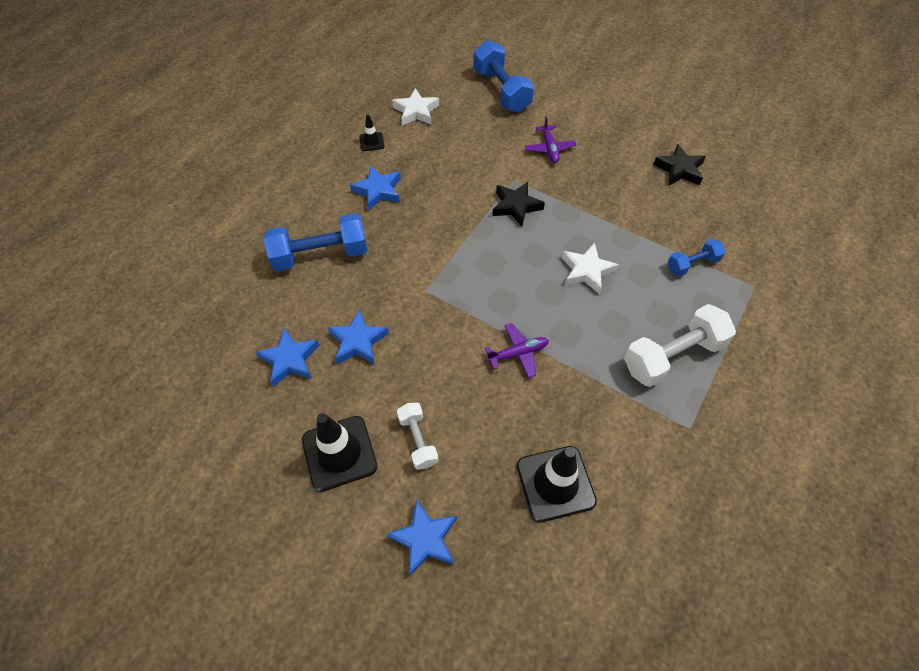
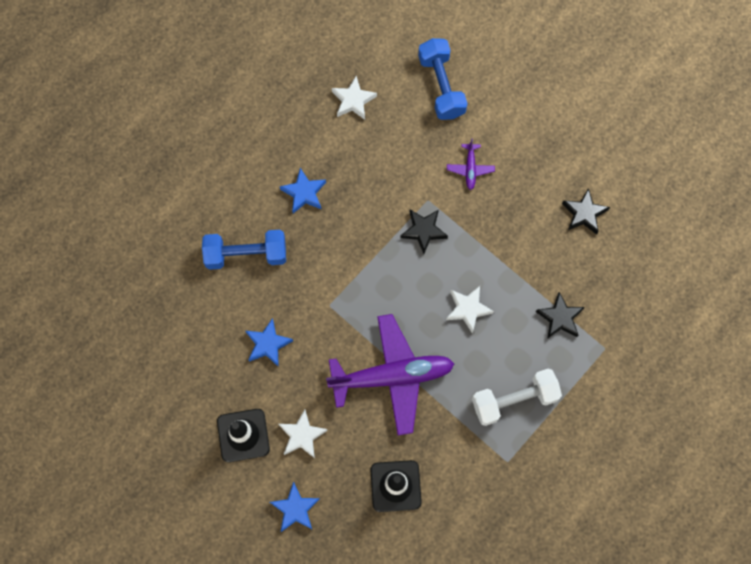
camera: 10 degrees right, 15 degrees up
blue star [256,327,320,387] -> none
black traffic cone [360,114,385,151] -> none
white dumbbell [397,402,438,470] -> white star [279,410,328,458]
purple plane [485,323,549,378] -> purple plane [326,314,454,435], size x2.40
blue dumbbell [667,239,725,276] -> black star [536,292,585,339]

